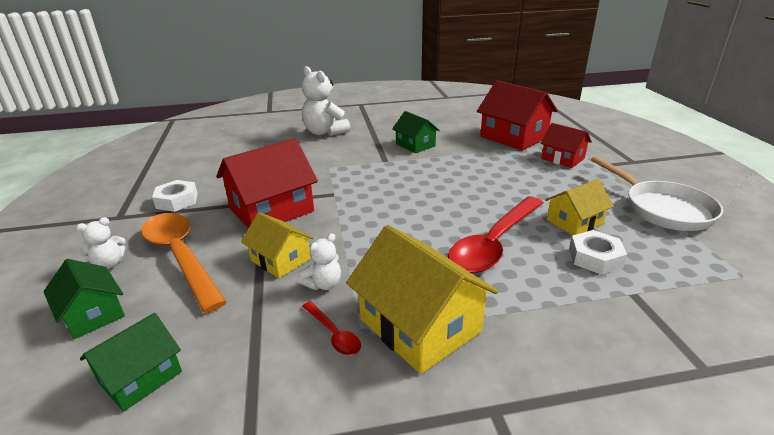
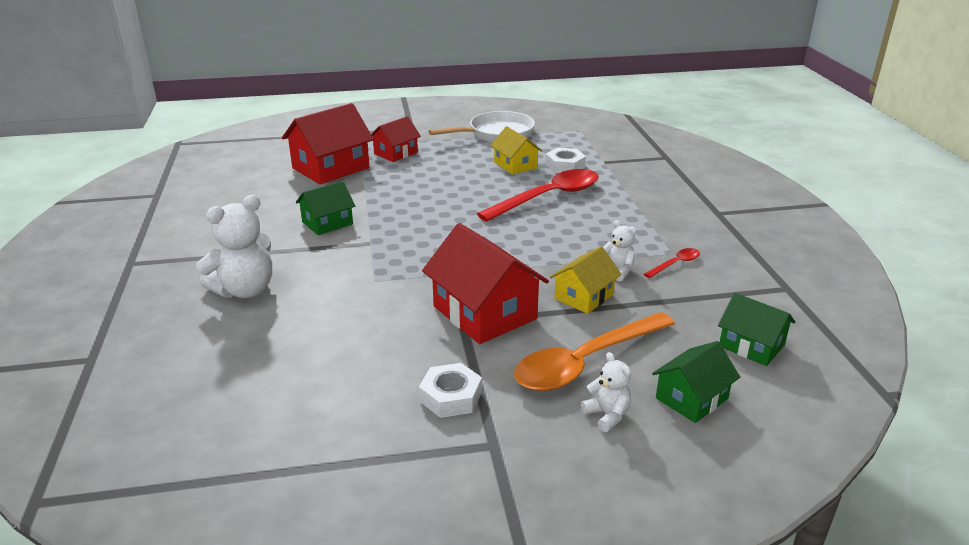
camera: 90 degrees left, 0 degrees up
yellow house [346,225,498,374] -> none
red spoon [448,196,543,273] -> red spoon turned 75 degrees counterclockwise [477,169,599,222]

